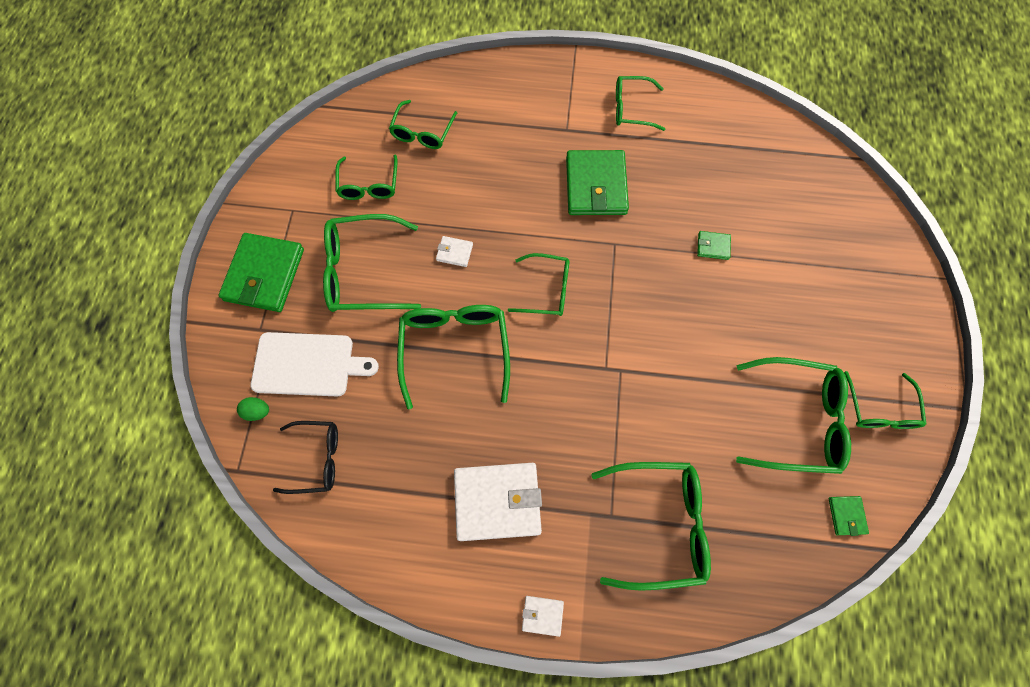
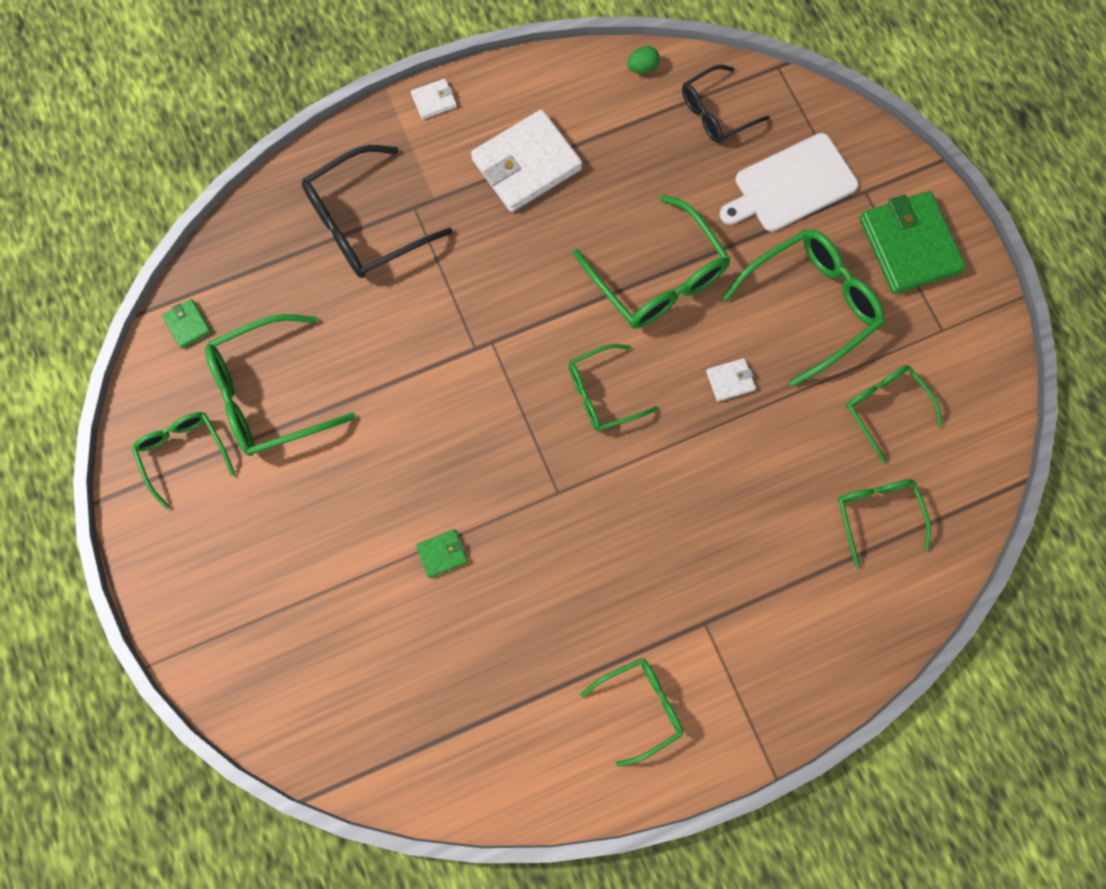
camera: 150 degrees right, 5 degrees up
green egg [237,397,269,421] -> green egg moved to [627,46,660,74]
green wallet [566,150,629,215] -> none
green glasses [591,462,711,591] -> black glasses [302,145,452,278]

